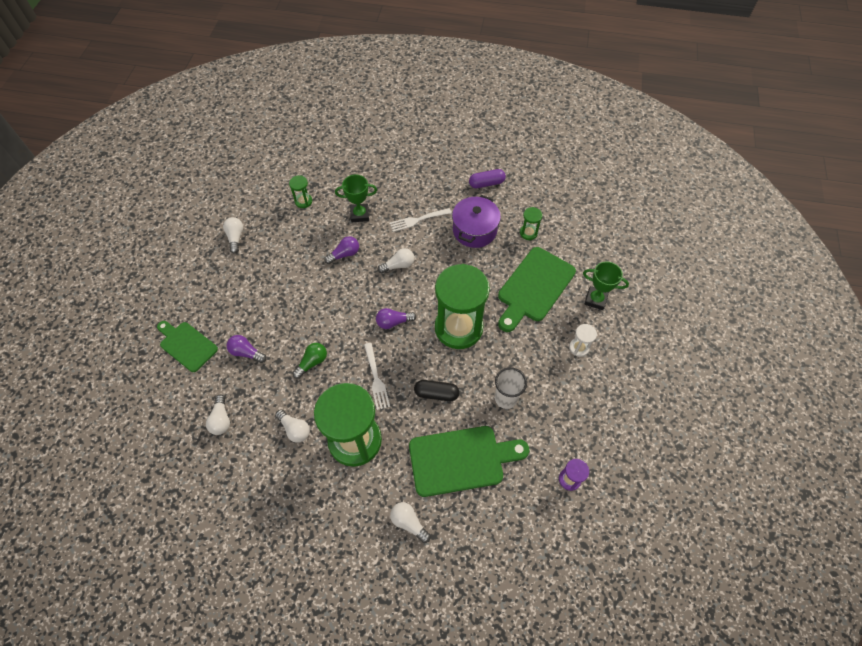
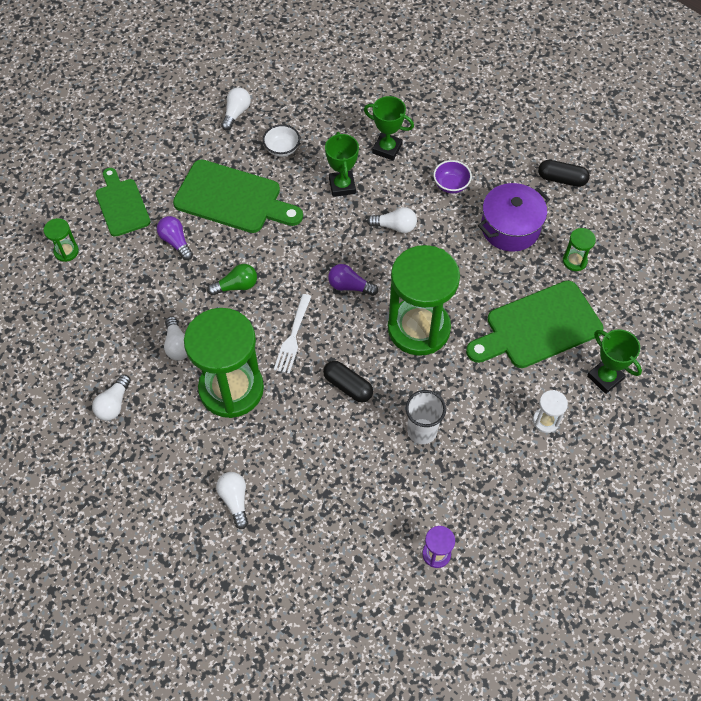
camera: 30 degrees right, 0 degrees up
white light bulb [206,395,230,435] -> white light bulb moved to [92,374,131,421]
green hourglass [289,175,312,208] -> green hourglass moved to [44,218,79,262]
purple light bulb [324,236,359,264] -> green trophy [325,132,359,197]
white fork [390,208,451,232] -> purple bowl [433,160,472,194]
green cutting board [409,426,529,497] -> green cutting board moved to [173,159,303,233]
purple capsule [469,169,506,188] -> black capsule [538,160,590,187]
none -> white bowl [263,124,300,157]

